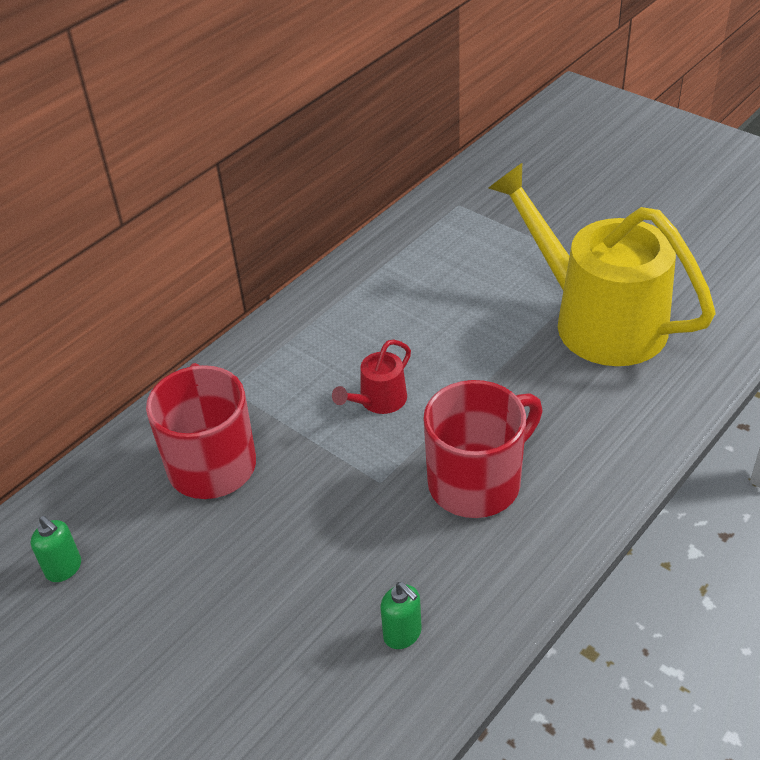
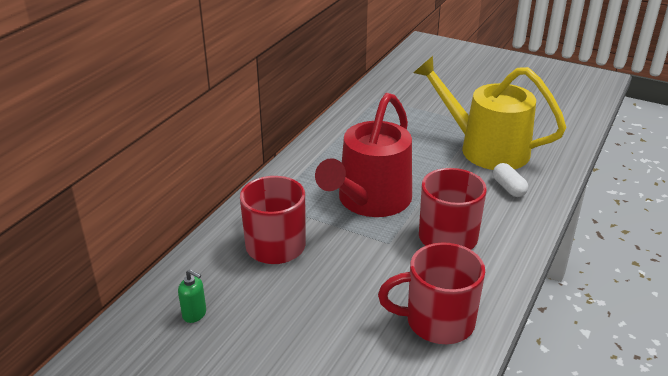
camera: 15 degrees left, 10 degrees down
red watering can [332,340,411,414] -> red watering can [315,93,412,217], size x2.44
green soap dispenser [380,582,422,649] -> red mug [378,242,485,344]
none -> white capsule [493,163,528,197]

